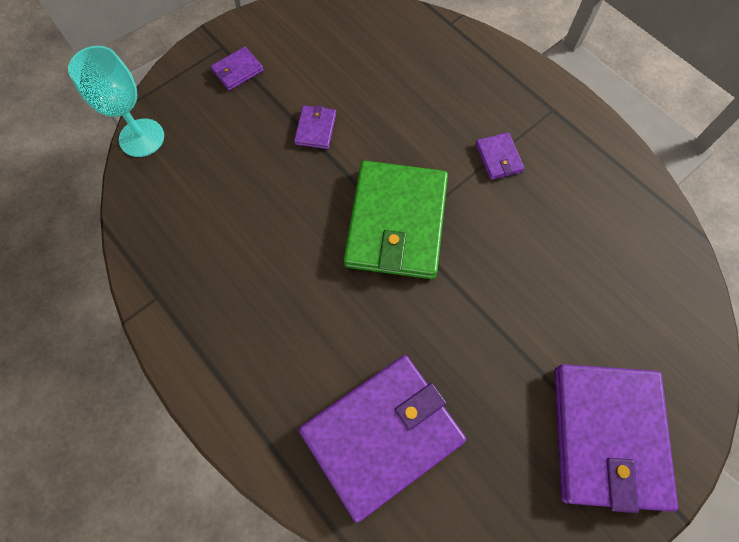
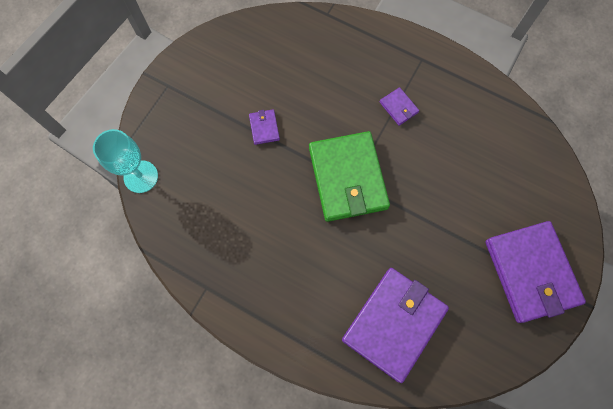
camera: 20 degrees left, 5 degrees up
purple wallet [211,47,264,91] -> none

